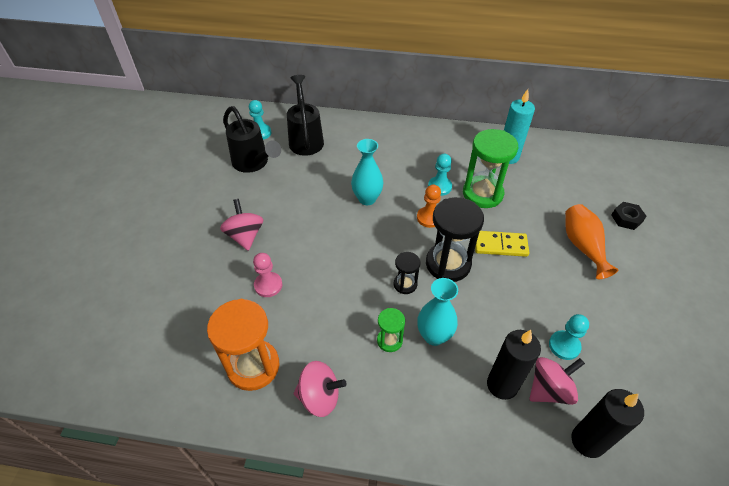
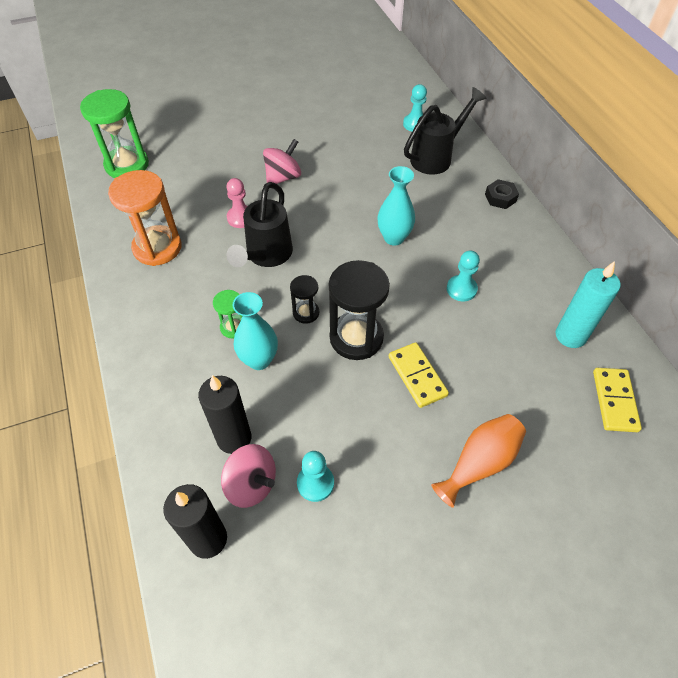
camera: 60 degrees right, 5 degrees up
black watering can [223,106,281,173] -> black watering can moved to [227,182,293,267]
pink spinning top [294,361,347,417] -> none
orange pawn [417,185,441,228] -> none
green hourglass [463,129,518,208] -> green hourglass moved to [80,89,149,178]
black nut [611,202,646,230] -> black nut moved to [485,179,519,209]
none -> yellow domino [593,368,642,432]

